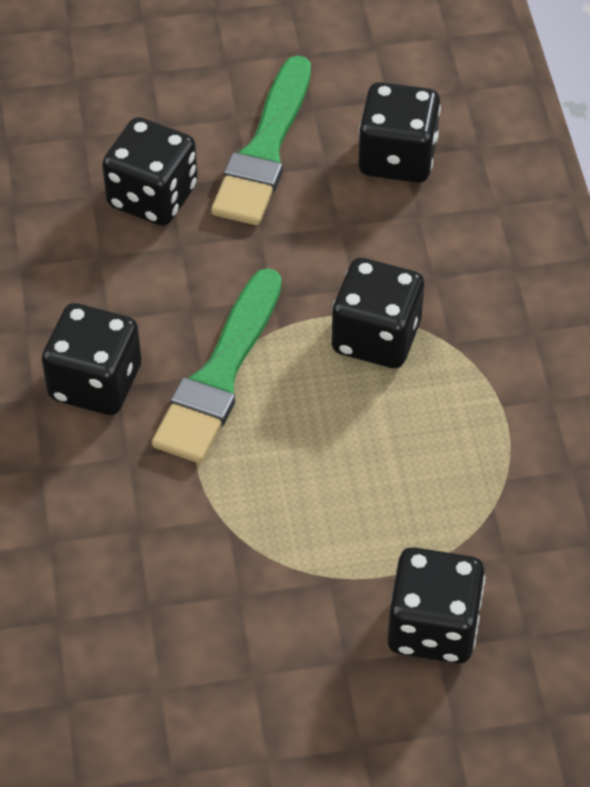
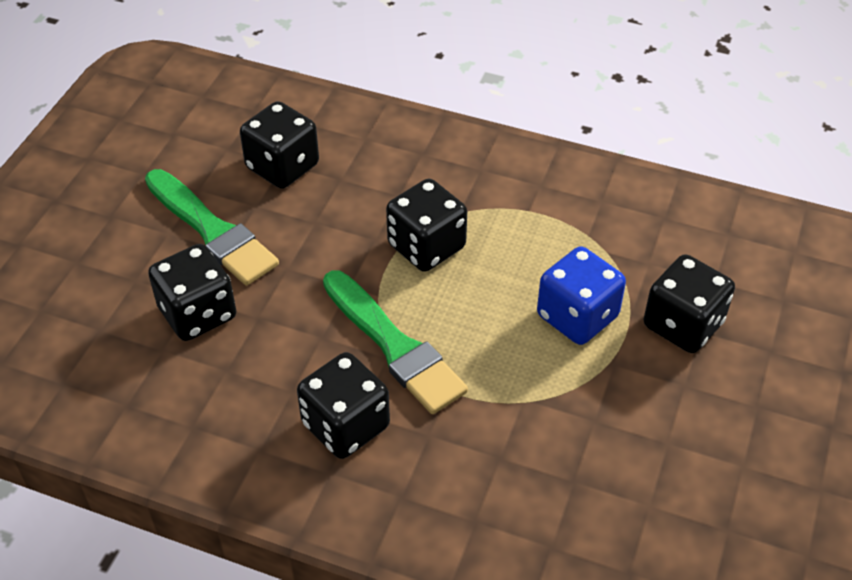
camera: 60 degrees left, 5 degrees down
none -> blue dice [537,246,626,345]

